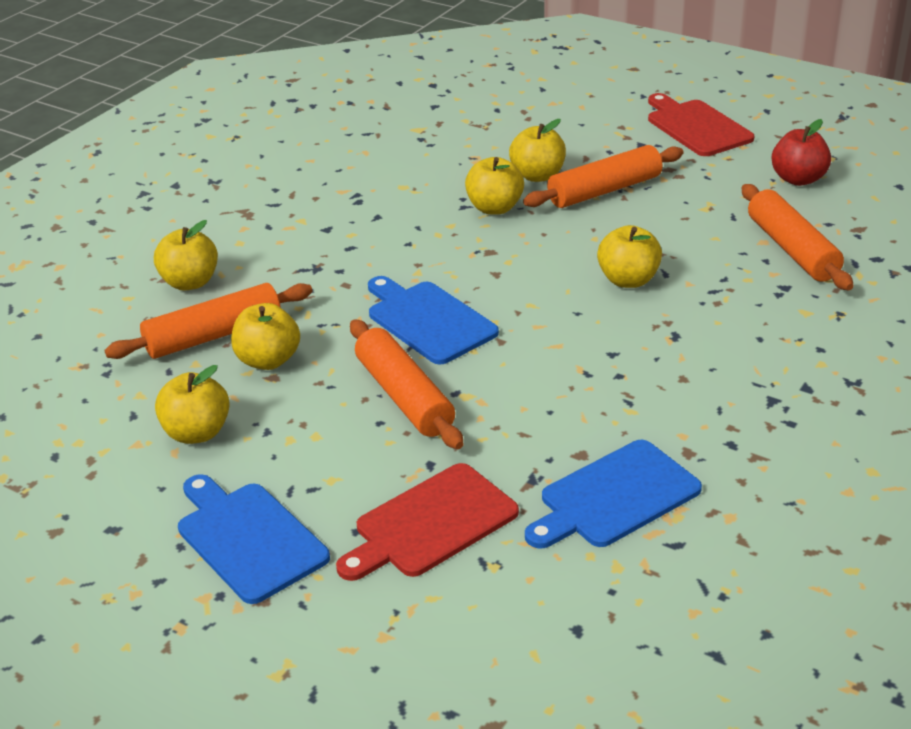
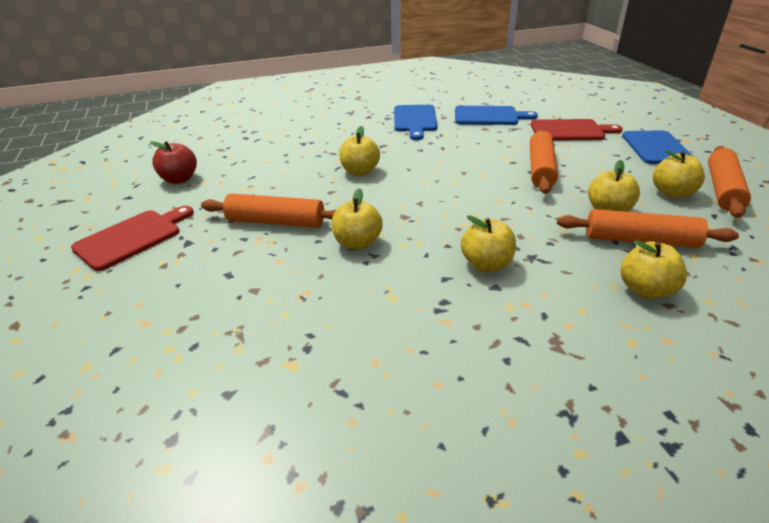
camera: 140 degrees left, 0 degrees up
blue cutting board [368,276,499,365] -> blue cutting board moved to [394,105,438,140]
yellow apple [509,119,566,182] -> yellow apple moved to [461,215,516,272]
red cutting board [648,93,754,156] -> red cutting board turned 150 degrees counterclockwise [71,206,194,271]
orange rolling pin [742,184,854,290] -> orange rolling pin moved to [708,146,751,218]

